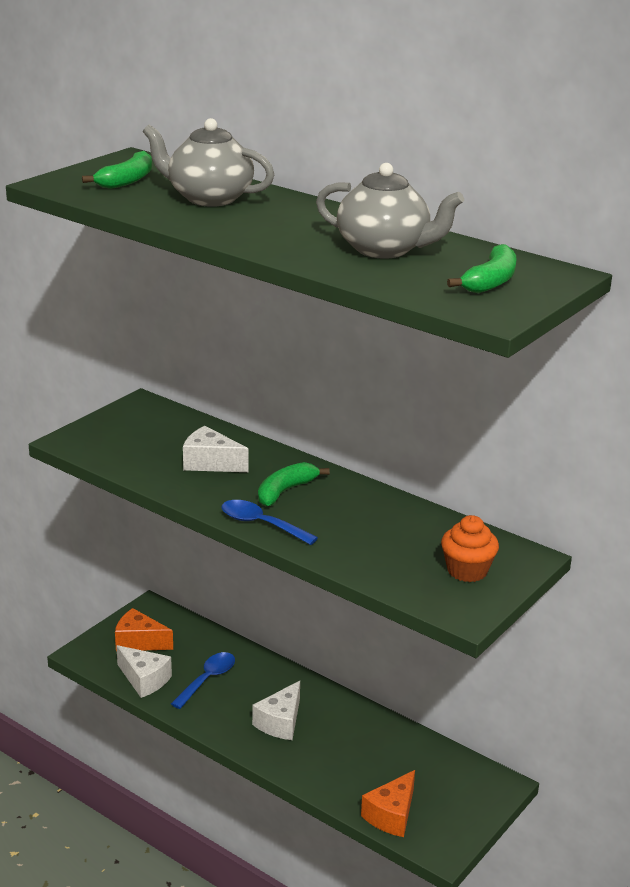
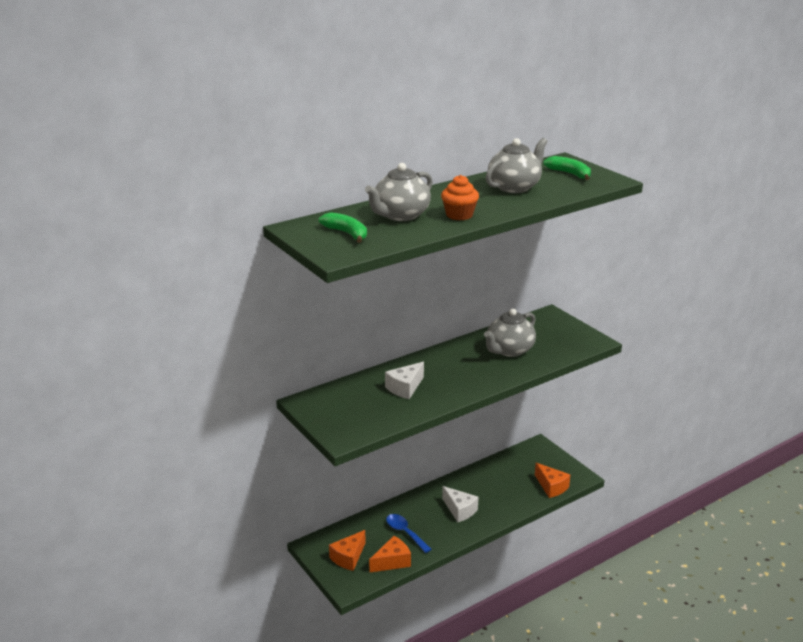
camera: 70 degrees left, 0 degrees up
white cheese [116,645,172,698] -> orange cheese [369,536,411,573]
blue spoon [222,500,318,545] -> none
green banana [258,462,330,506] -> none
orange cupcake [441,515,499,582] -> orange cupcake moved to [441,175,479,220]
none -> grey teapot [484,309,536,357]

